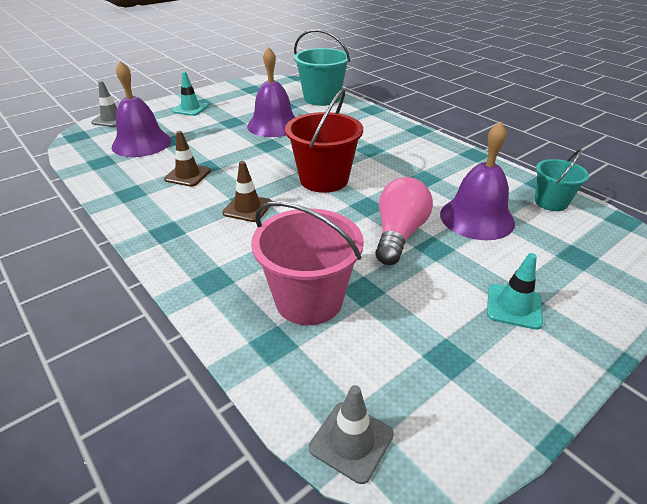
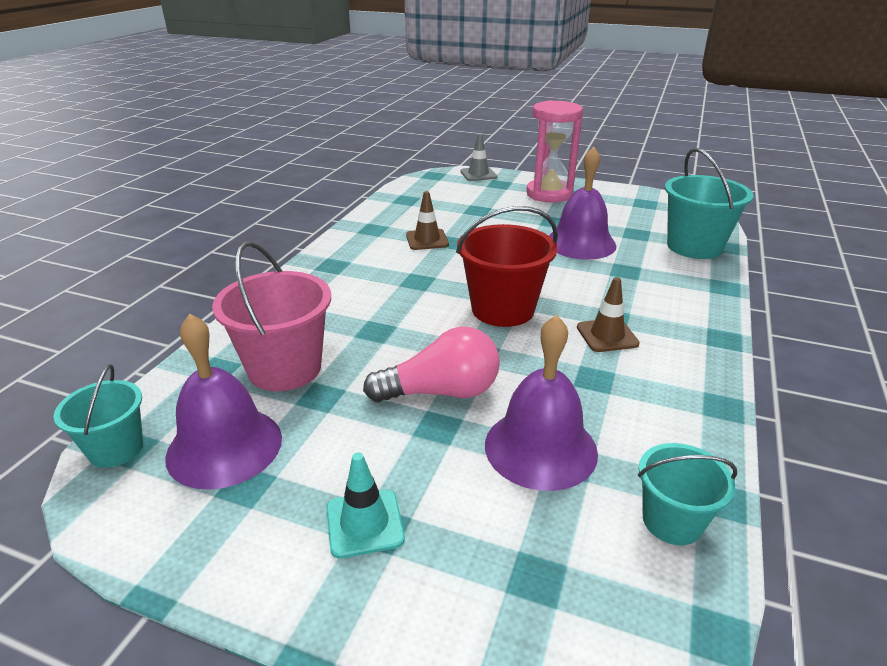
camera: 60 degrees right, 5 degrees down
purple bell [112,61,171,157] -> purple bell moved to [165,314,282,490]
turquoise traffic cone [172,71,209,116] -> pink hourglass [526,100,583,202]
brown traffic cone [222,161,272,222] -> brown traffic cone moved to [577,277,640,352]
grey traffic cone [309,385,394,484] -> turquoise bucket [54,364,143,468]

